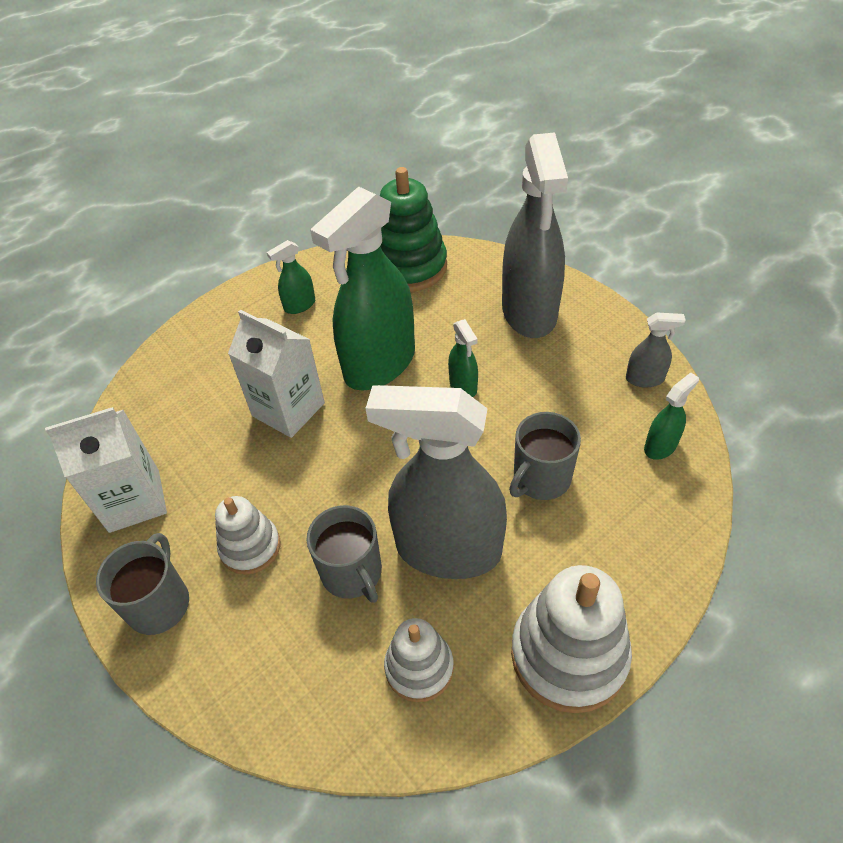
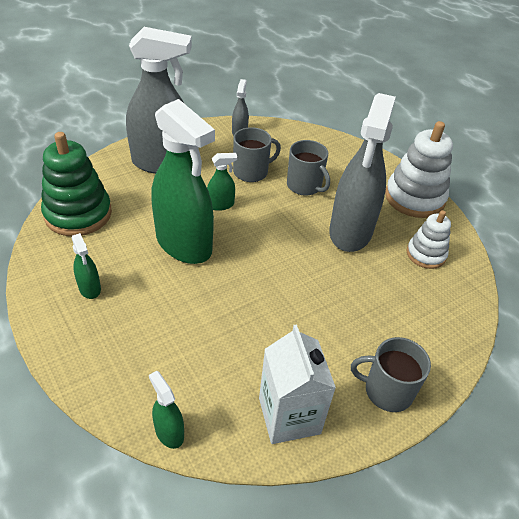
camera: 90 degrees left, 5 degrees down
white stacking toy [215,496,280,575] -> none
white carton [228,310,325,438] -> none
grey mug [306,505,382,603] -> grey mug moved to [233,127,281,182]
green spray bottle [644,373,699,460] -> green spray bottle moved to [149,371,184,449]

